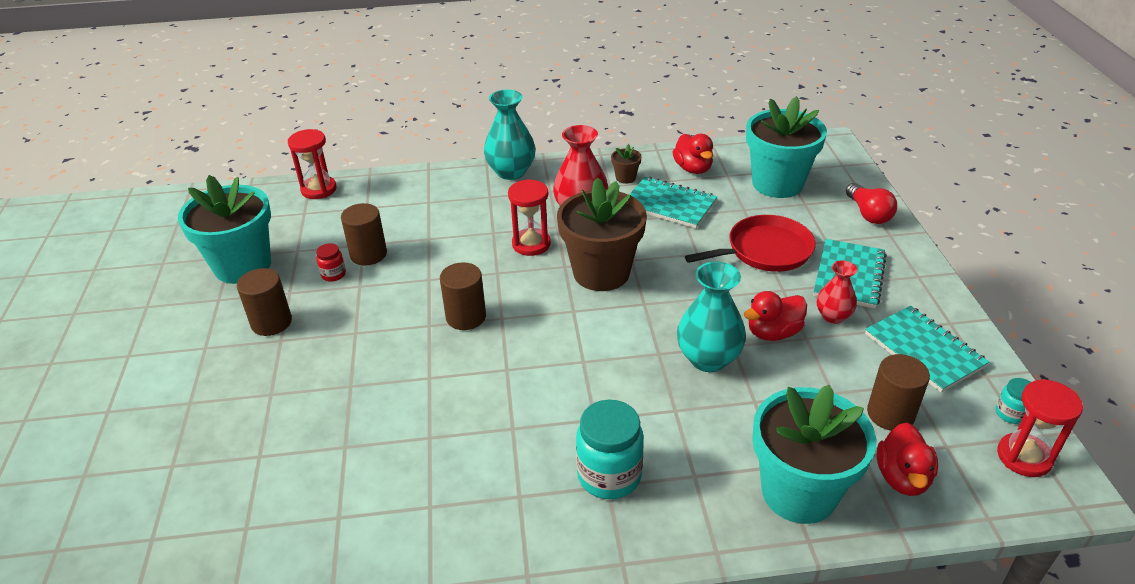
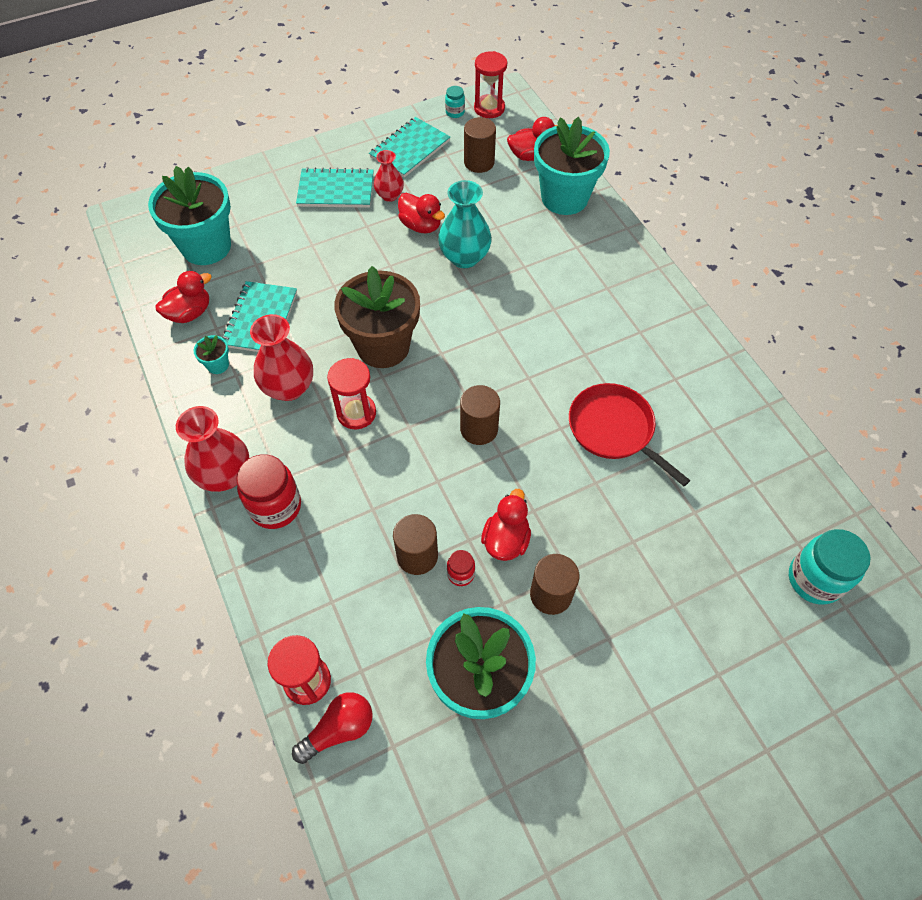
camera: 110 degrees left, 20 degrees up
turquoise vase [484,90,536,180] -> red vase [176,406,249,492]
turquoise jar [576,400,644,499] -> turquoise jar moved to [789,529,871,604]
brown flower pot [611,144,642,184] -> turquoise flower pot [194,335,229,374]
red pan [685,215,816,272] -> red pan moved to [569,383,691,486]
red light bulb [846,183,897,224] -> red light bulb moved to [292,692,373,764]
none -> red jar [236,454,301,529]
none -> red duck [481,489,531,561]

